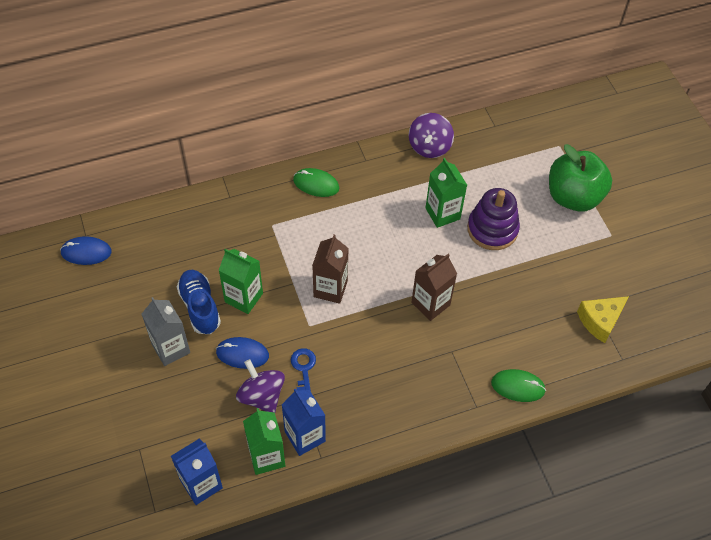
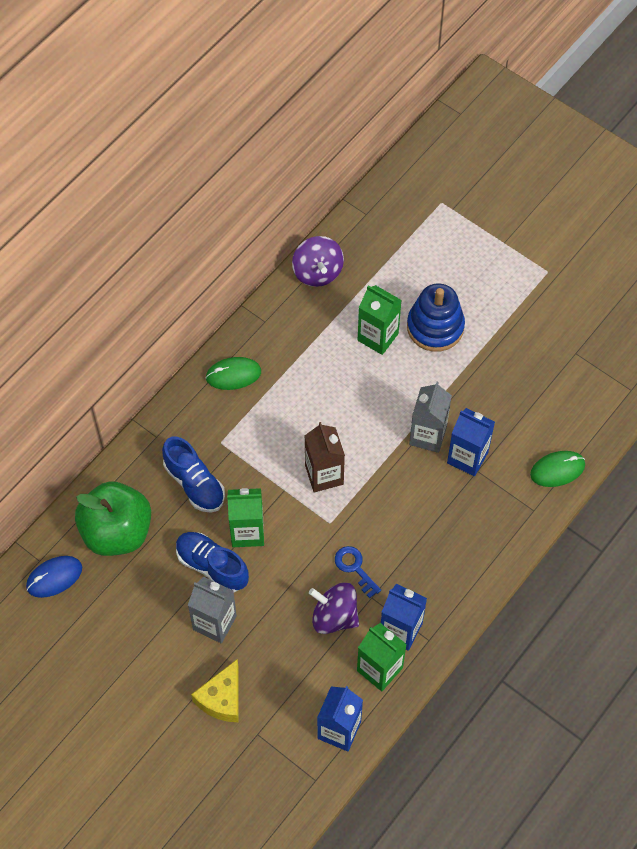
camera: 30 degrees left, 5 degrees up
blue mouse [216,337,269,369] -> none
brown carton [411,254,457,321] -> grey carton [409,382,452,453]
purple stacking toy [467,188,520,250] -> blue stacking toy [407,283,465,352]
green apple [549,144,612,212] -> green apple moved to [75,481,151,556]
yellow cheese [577,296,629,343] -> yellow cheese moved to [191,660,238,722]
none -> blue shoe [162,436,225,513]
none -> blue carton [447,408,495,476]

